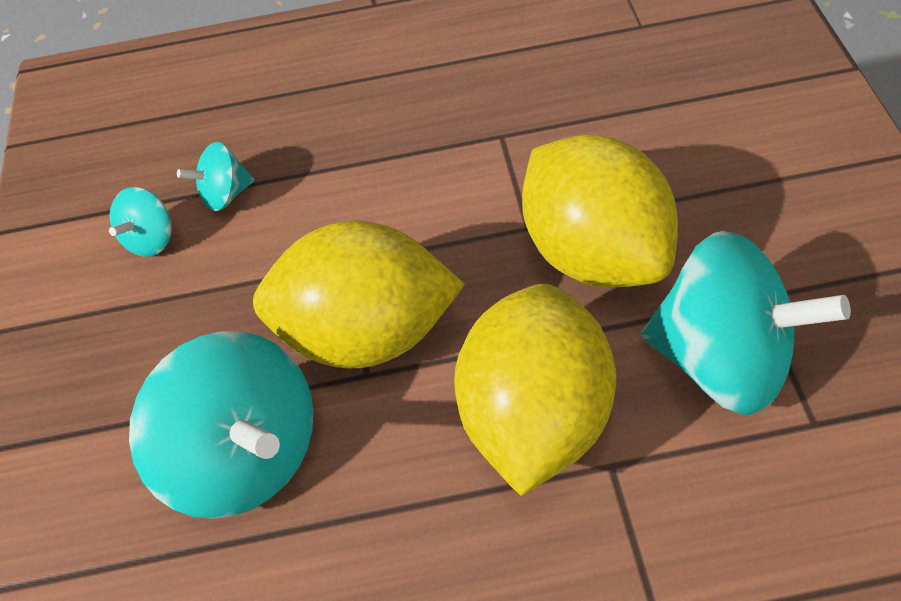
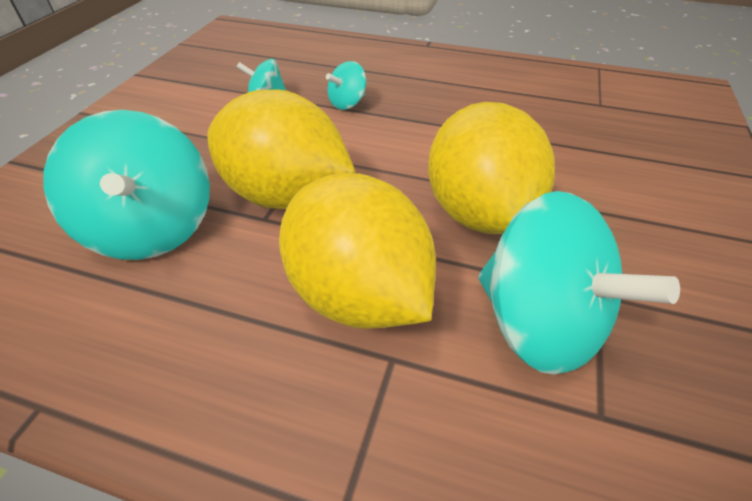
camera: 20 degrees right, 10 degrees down
turquoise spinning top [109,187,172,257] -> turquoise spinning top moved to [326,61,366,110]
yellow lemon [454,284,616,496] -> yellow lemon turned 75 degrees counterclockwise [279,173,436,329]

